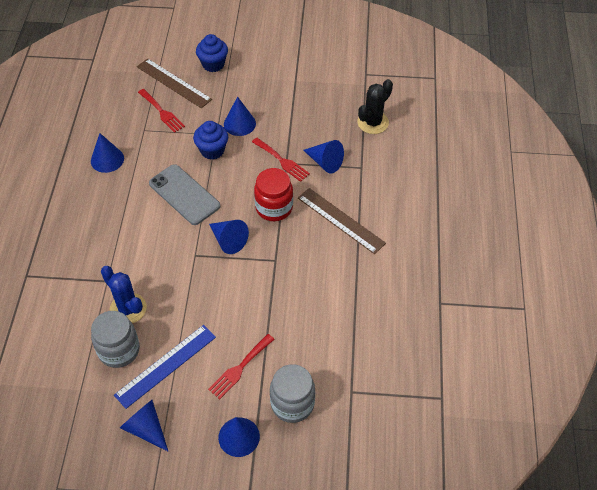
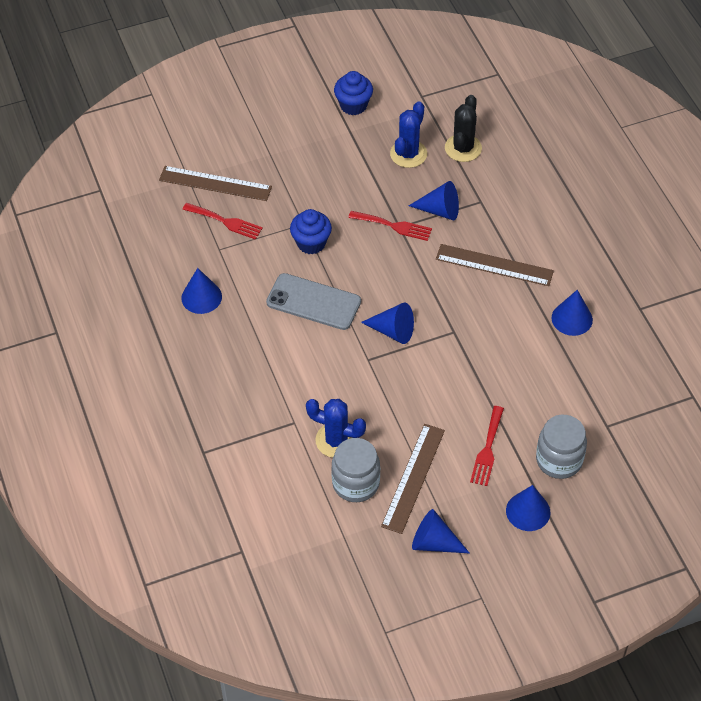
camera: 25 degrees left, 0 degrees up
blue ruler [114,325,216,409] -> brown ruler [381,424,445,534]
blue cupcake [196,34,228,72] -> blue cupcake moved to [334,71,373,115]
blue cone [224,97,256,136] -> blue cone moved to [552,290,593,336]
red jar [254,168,293,221] -> none
none -> blue cactus [390,101,427,168]

